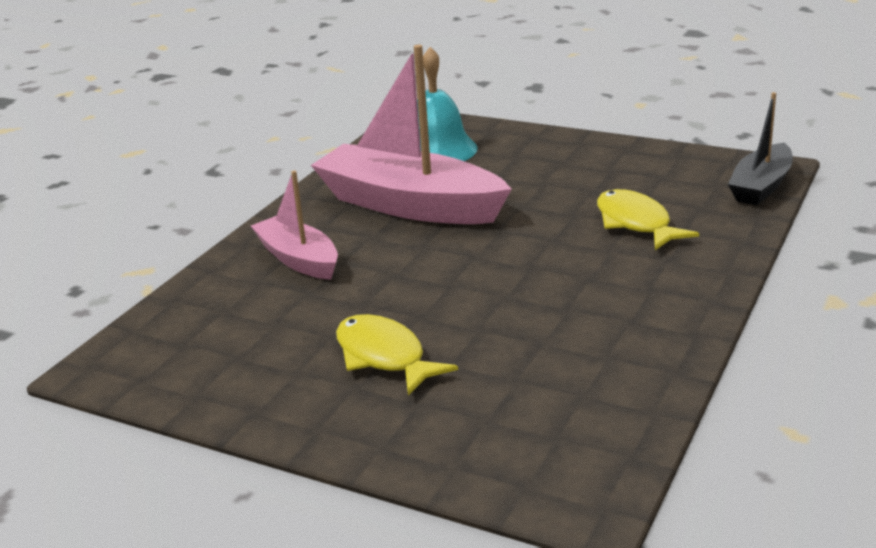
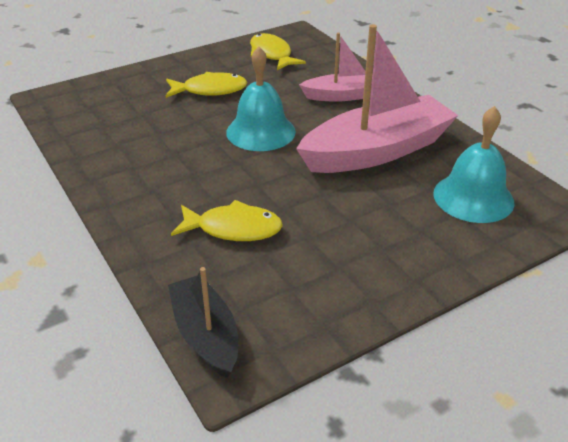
camera: 120 degrees right, 10 degrees up
none -> turquoise bell [226,47,296,151]
none -> yellow fish [250,33,306,70]

